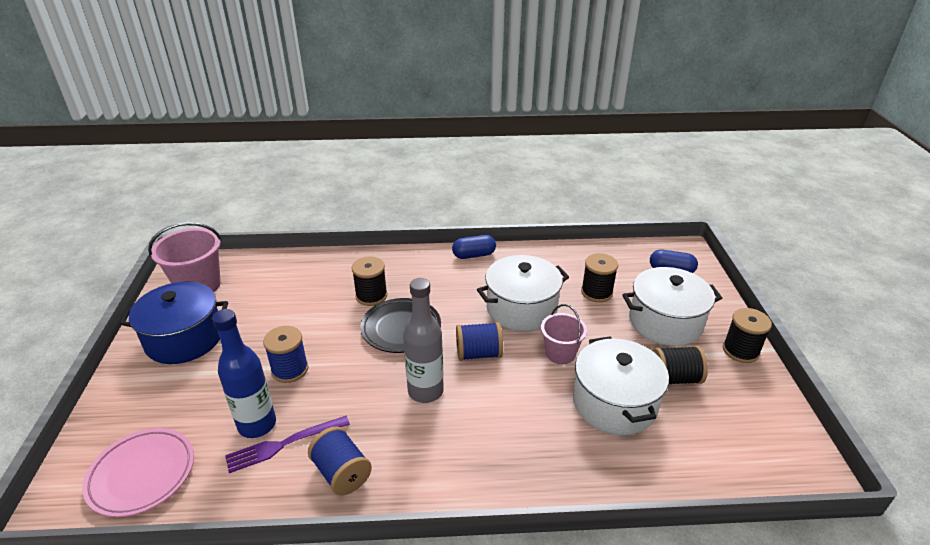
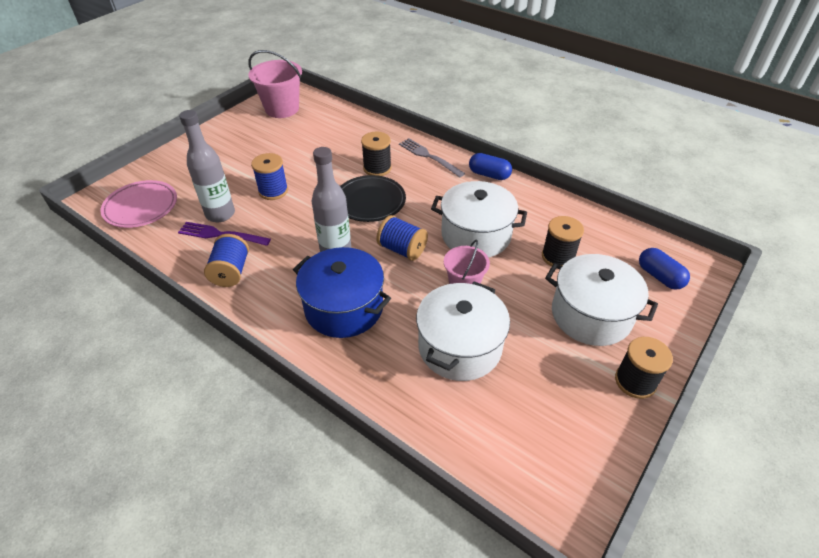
camera: 40 degrees right, 10 degrees up
blue pot [120,282,228,364] -> blue pot moved to [293,247,391,338]
blue bottle [212,309,276,438] -> grey bottle [179,110,235,222]
black spool [652,346,708,384] -> none
none -> grey fork [399,138,465,178]

